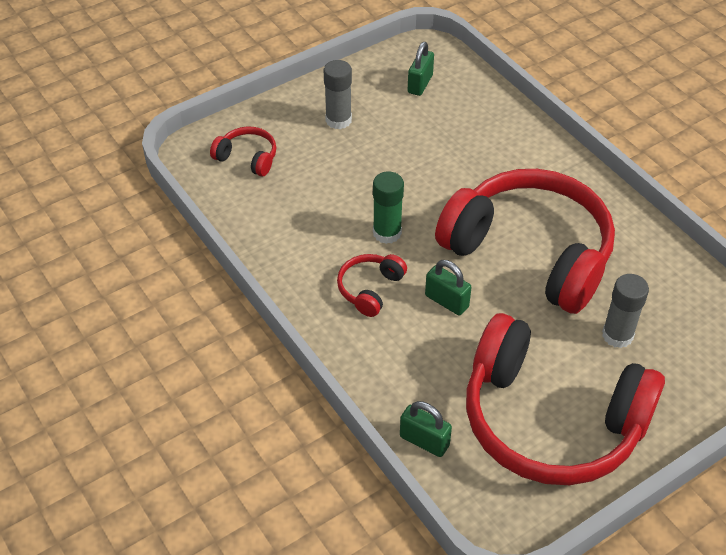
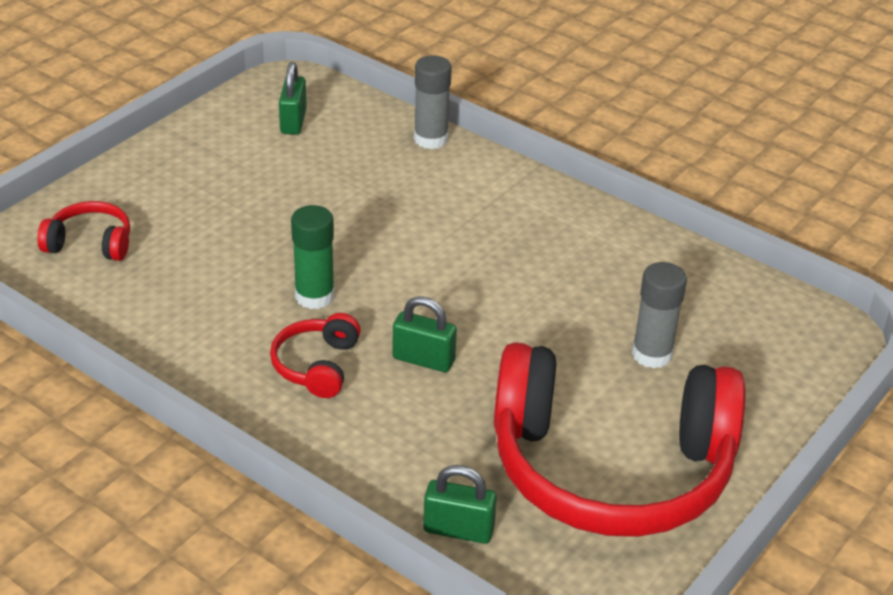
camera: 20 degrees left, 10 degrees down
grey glue stick [324,60,352,129] -> grey glue stick moved to [414,55,452,149]
red headphones [435,169,615,314] -> none

